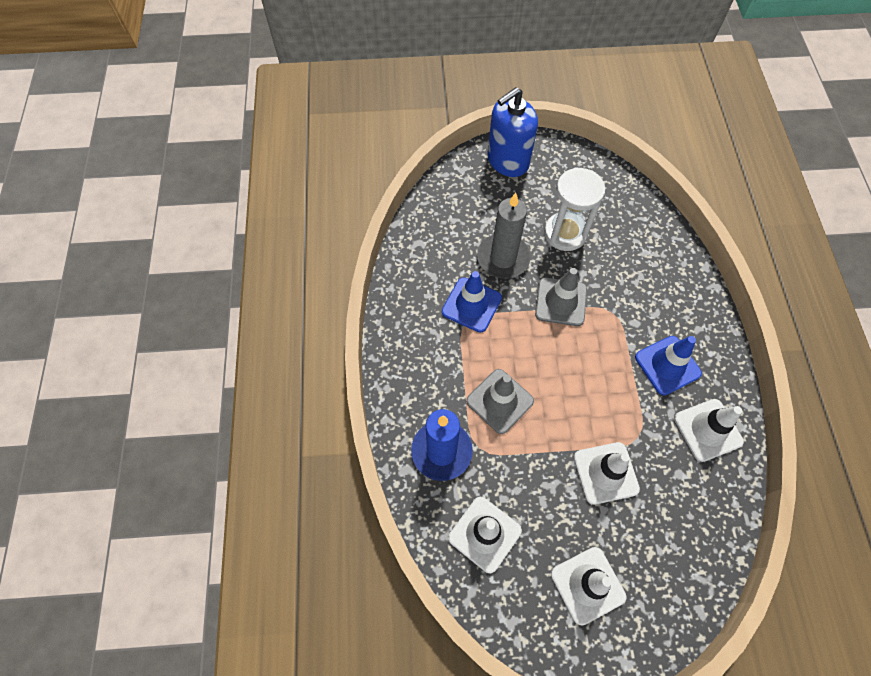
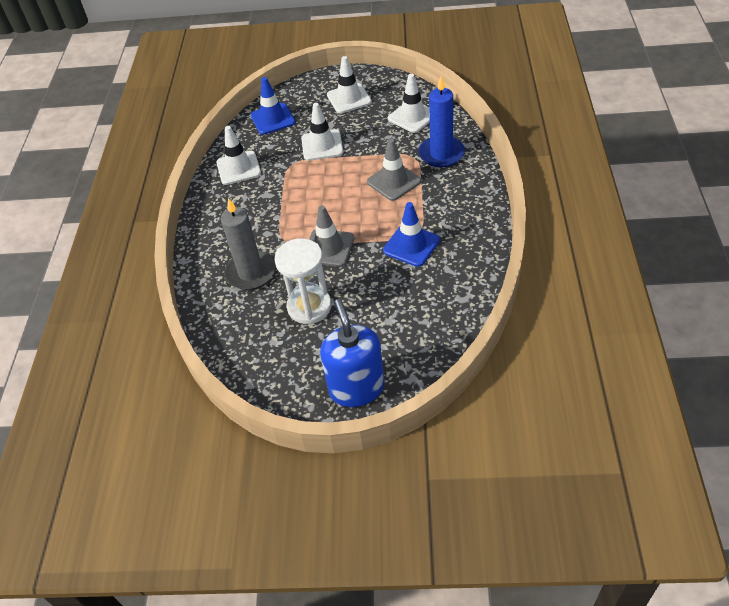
camera: 170 degrees left, 15 degrees down
grey candle [477,193,531,279] -> grey candle moved to [221,198,275,290]
blue soap dispenser [488,87,538,177] -> blue soap dispenser turned 75 degrees counterclockwise [320,299,385,407]
blue traffic cone [635,336,702,395] -> blue traffic cone moved to [251,77,295,135]

